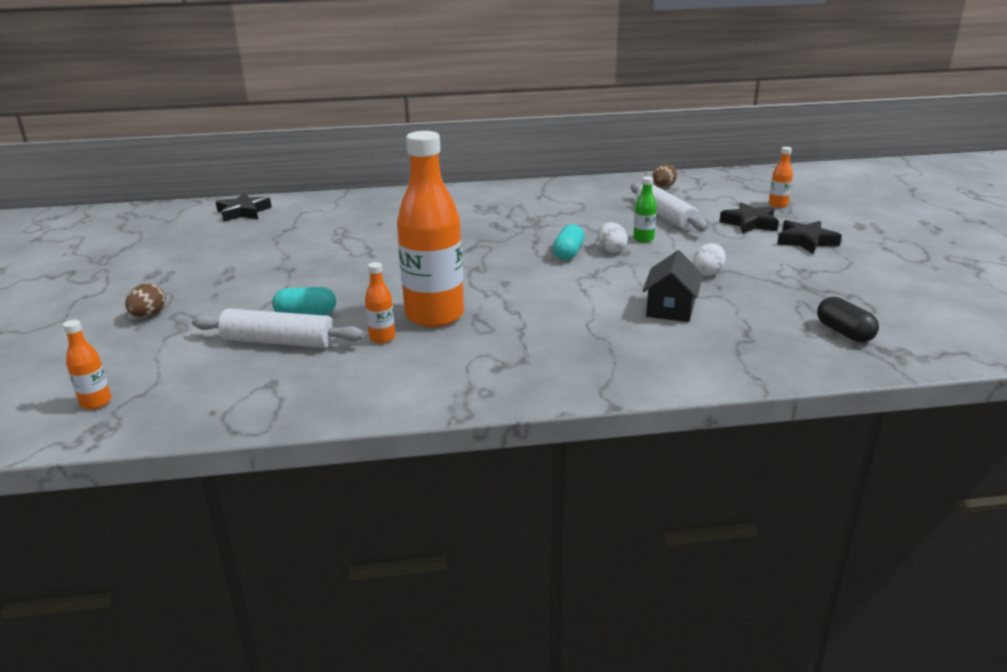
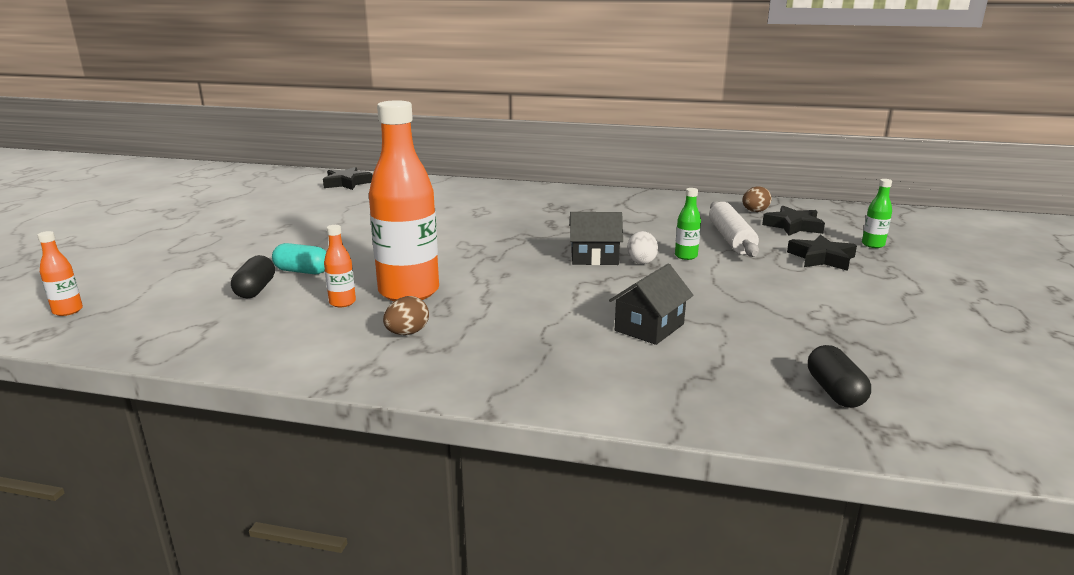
camera: 20 degrees right, 5 degrees down
brown egg [125,283,166,317] -> brown egg moved to [383,296,429,335]
white rolling pin [192,309,364,348] -> black capsule [231,255,275,298]
turquoise capsule [553,224,585,260] -> black house [569,212,623,265]
white egg [693,243,726,276] -> none
orange bottle [769,147,793,208] -> green bottle [862,179,892,248]
black star [777,220,842,254] -> black star moved to [762,206,825,236]

